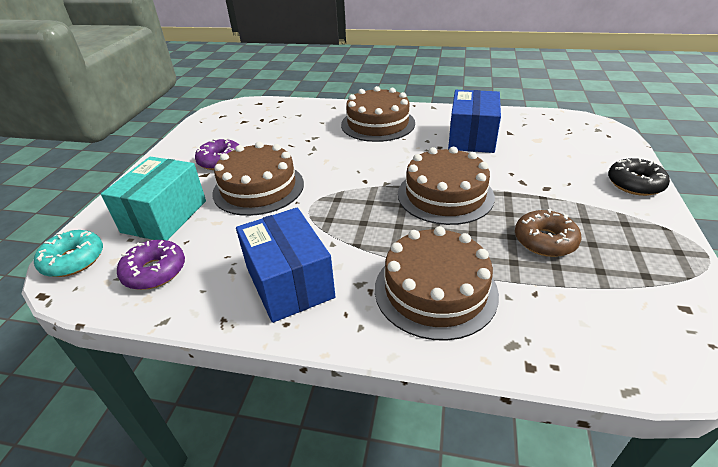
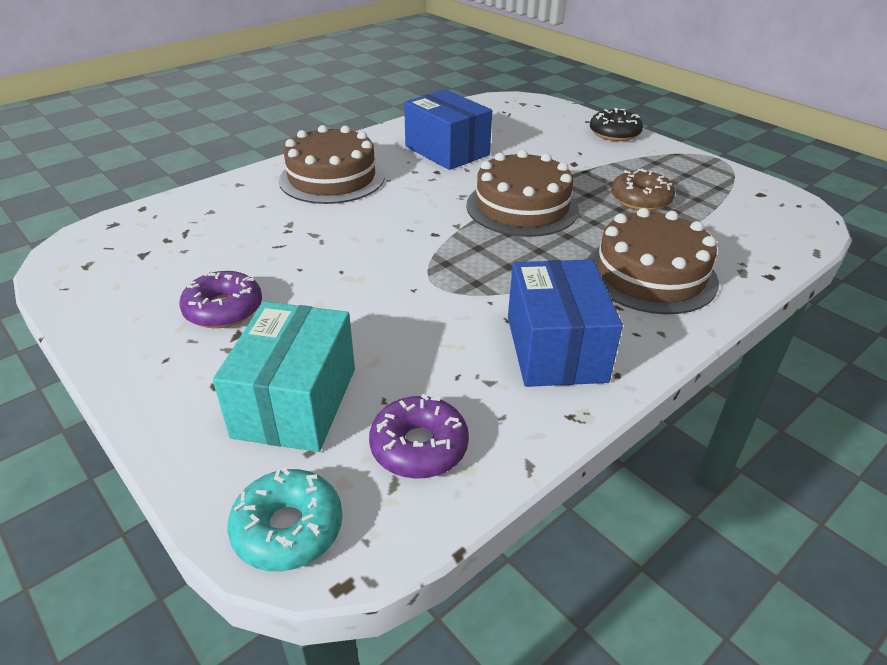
camera: 55 degrees left, 0 degrees up
turquoise box [101,157,206,240] -> turquoise box turned 45 degrees clockwise [213,301,355,452]
brown cake [212,142,304,216] -> none
blue box [236,208,335,323] -> blue box turned 75 degrees clockwise [508,259,623,387]

